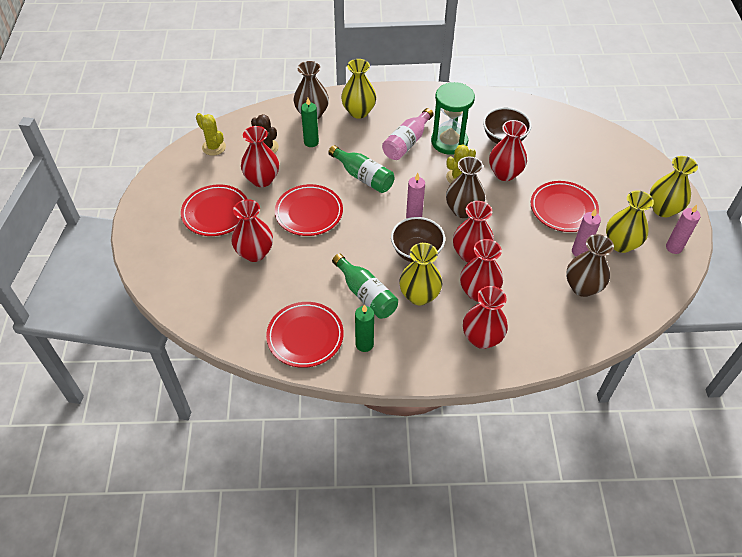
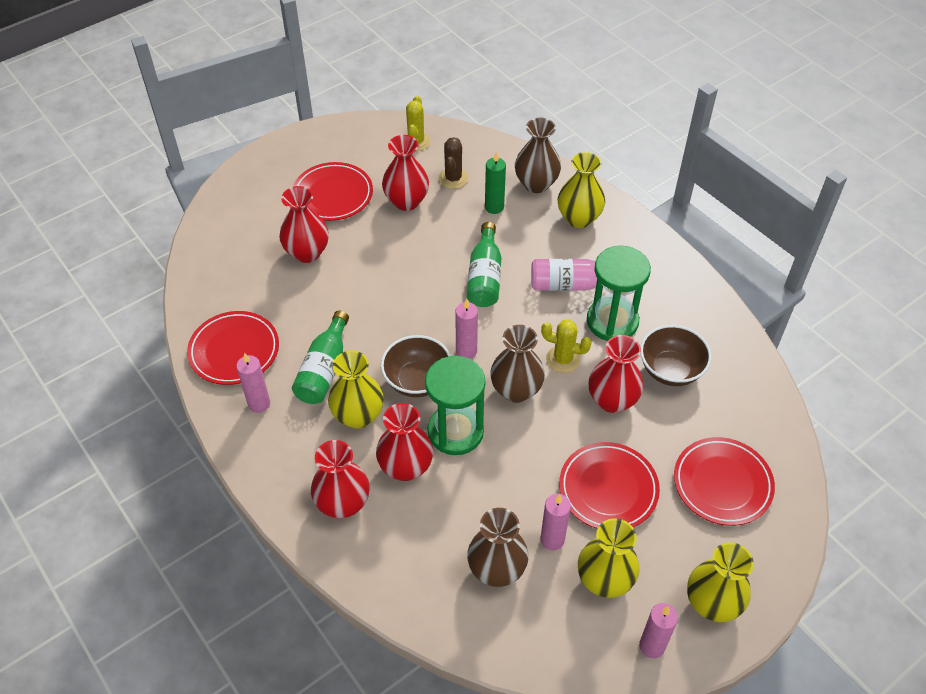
camera: 55 degrees right, 0 degrees up
red plate [275,184,343,236] -> red plate moved to [674,437,775,526]
green candle [355,304,374,352] -> pink candle [236,353,270,413]
red vase [453,201,494,262] -> green hourglass [425,356,485,455]

